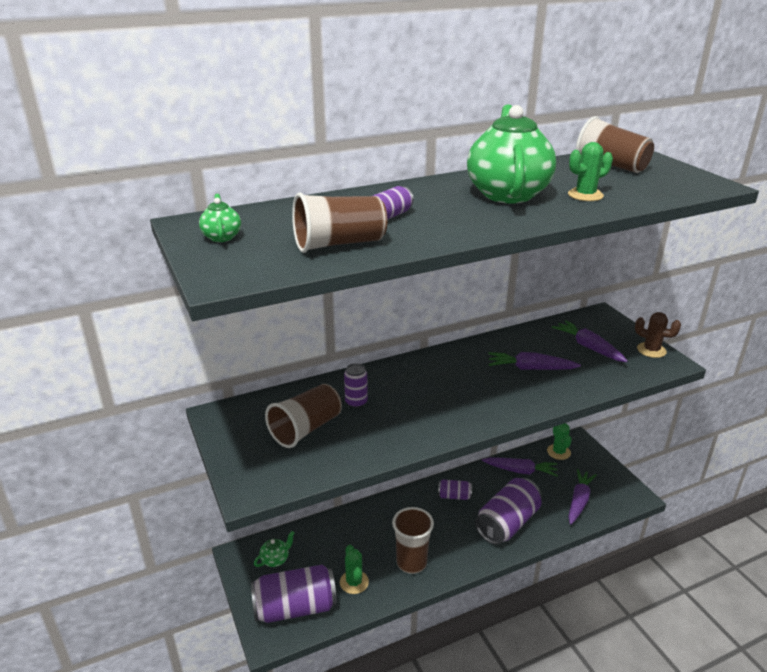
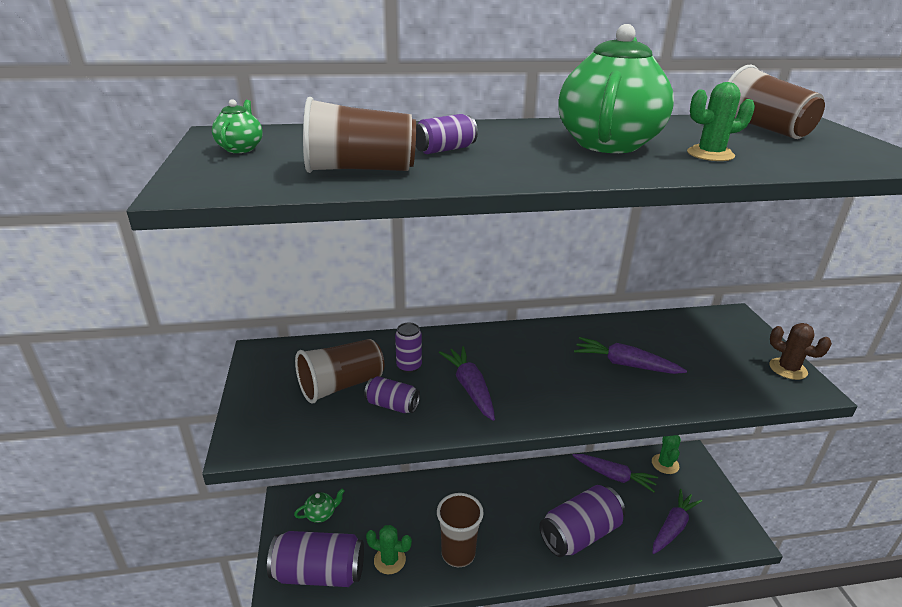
camera: 15 degrees right, 0 degrees up
green cactus [340,545,369,594] -> green cactus turned 75 degrees counterclockwise [366,525,412,574]
purple can [438,479,472,500] -> purple can moved to [364,376,420,413]
purple carrot [552,320,628,362] -> purple carrot moved to [438,346,495,421]

